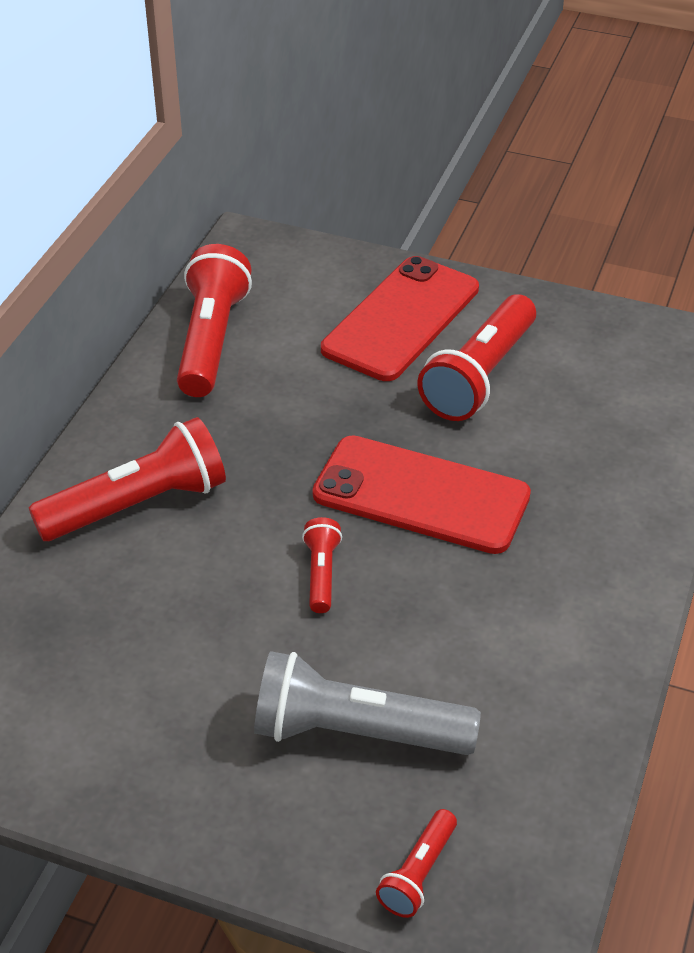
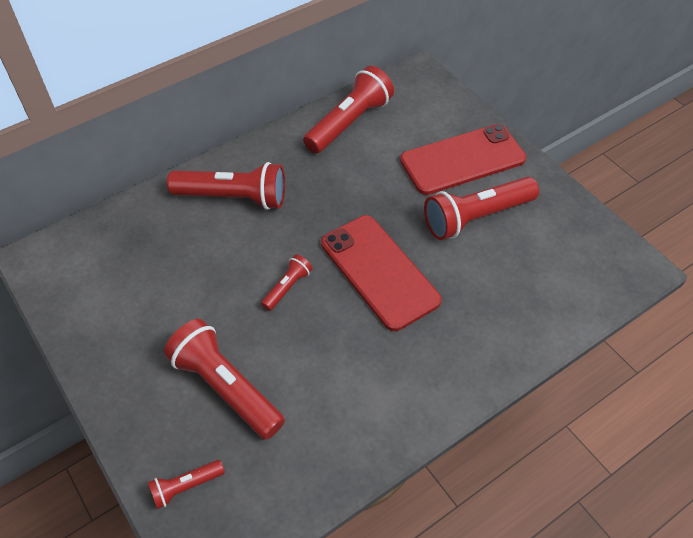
camera: 35 degrees right, 10 degrees up
grey flashlight [254,651,481,755] -> red flashlight [164,319,285,440]

